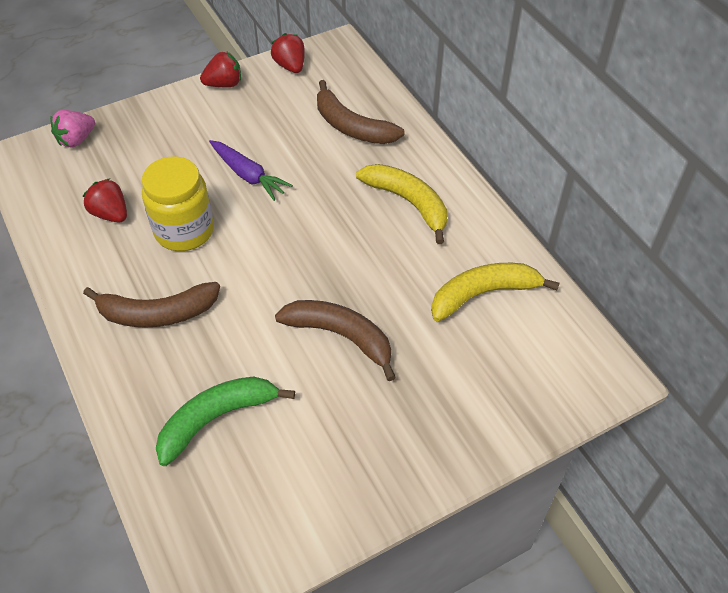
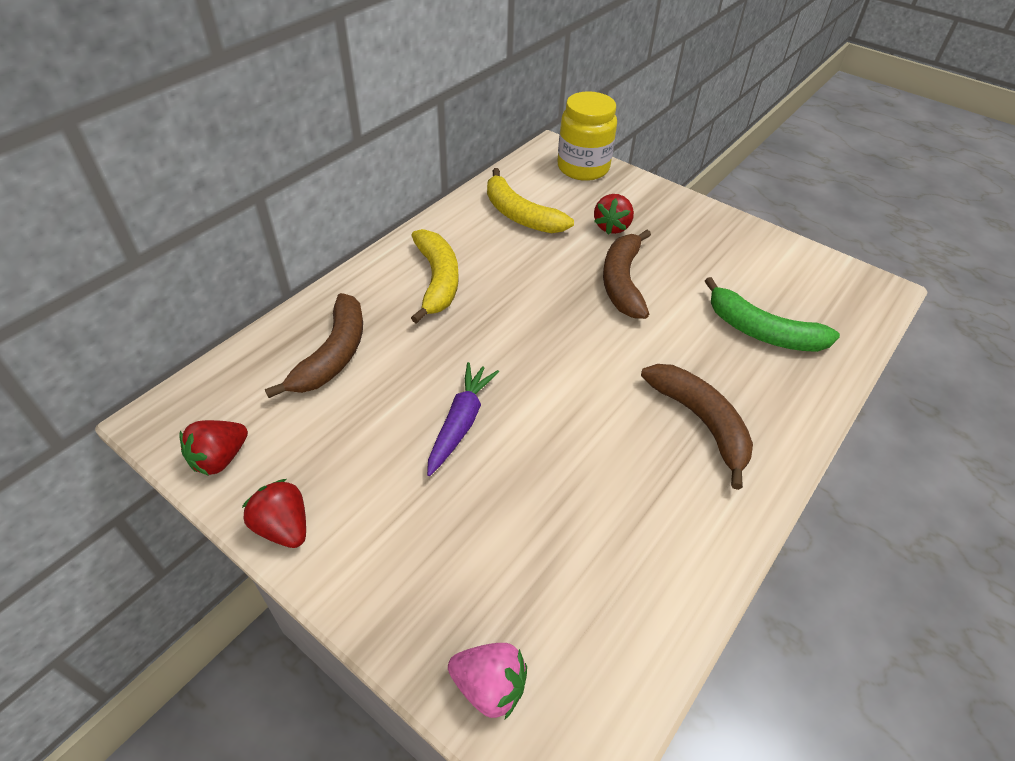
camera: 115 degrees left, 5 degrees down
red strawberry [83,178,127,222] -> red strawberry moved to [594,194,634,235]
yellow jar [142,156,214,251] -> yellow jar moved to [557,91,617,181]
yellow banana [356,164,447,244] -> yellow banana turned 150 degrees clockwise [411,229,459,324]

